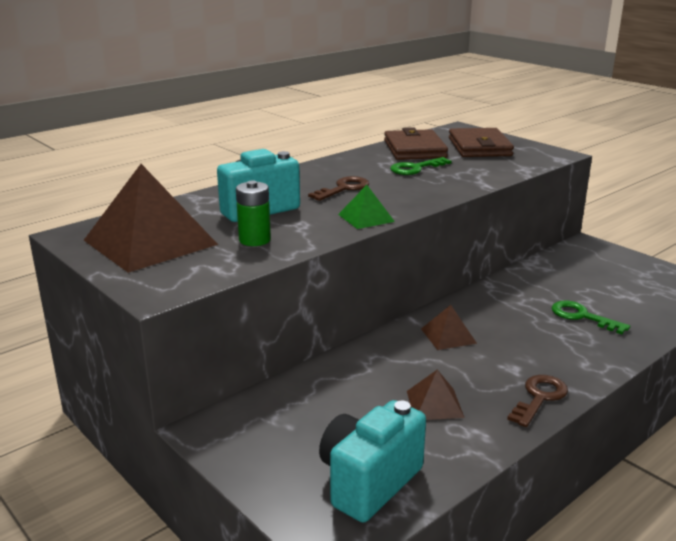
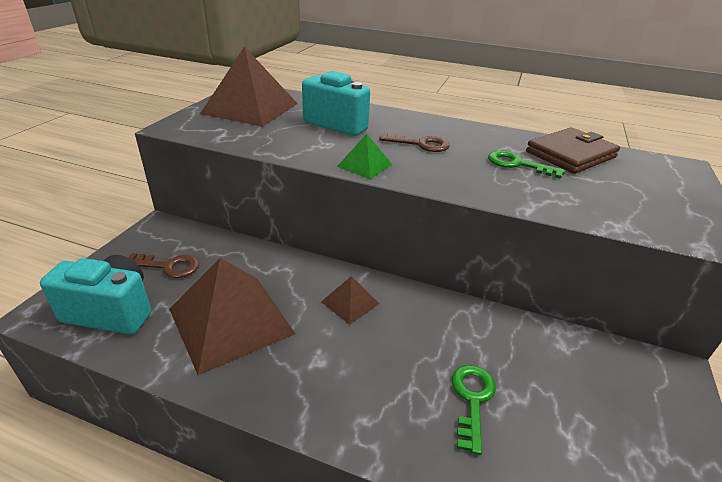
camera: 60 degrees right, 10 degrees up
green battery [236,181,271,246] -> none
brown pyramid [407,370,464,420] -> brown pyramid [169,258,295,375], size x2.15
brown wallet [449,128,514,157] -> none
brown key [507,375,568,427] -> brown key moved to [128,253,199,278]

